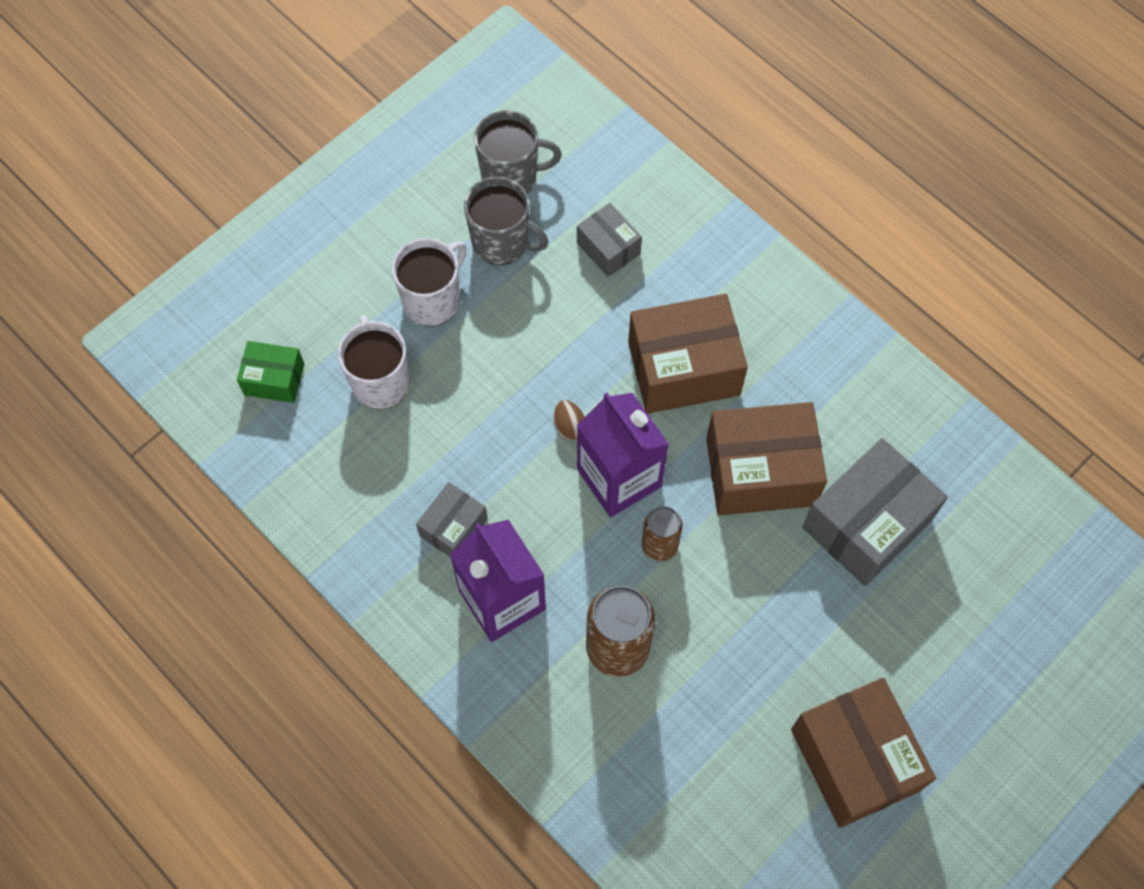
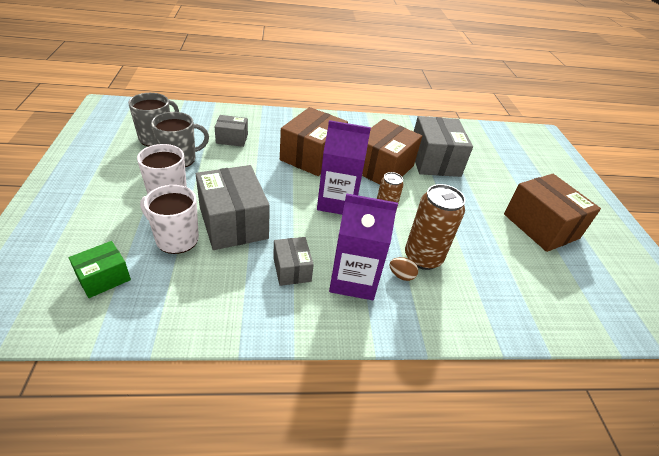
camera: 55 degrees left, 25 degrees down
brown egg [553,400,585,440] -> brown egg moved to [390,257,418,281]
brown box [791,678,936,828] -> brown box turned 45 degrees clockwise [504,174,601,252]
none -> grey box [196,165,270,250]

